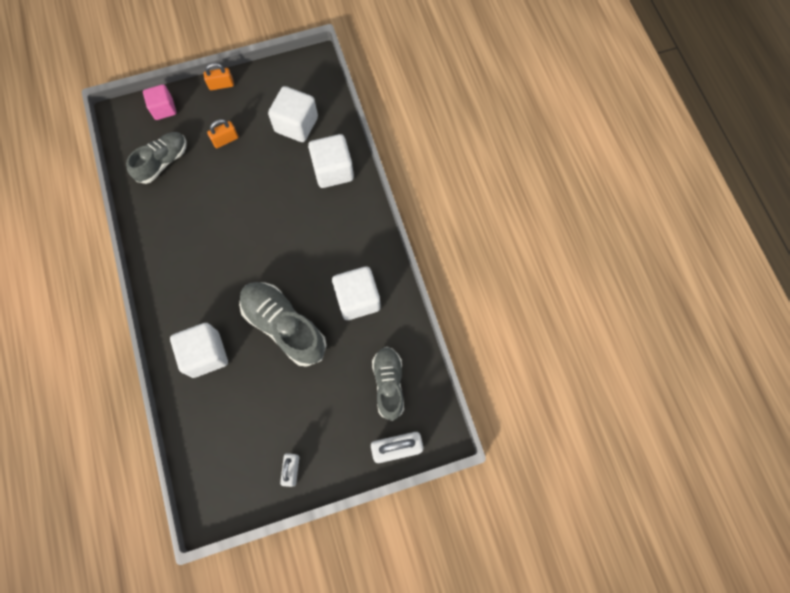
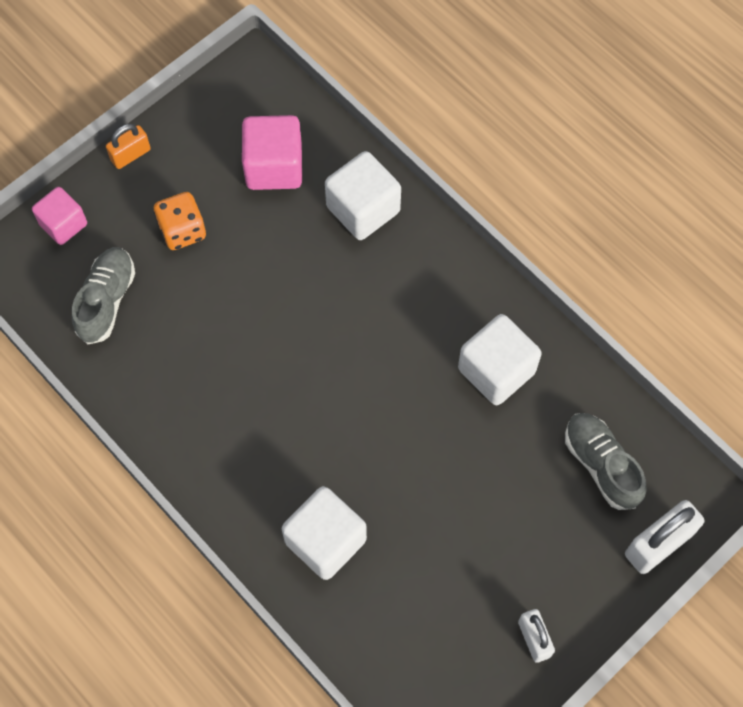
camera: 25 degrees left, 5 degrees down
orange padlock [207,119,238,148] -> orange dice [153,192,206,250]
grey shoe [239,282,327,367] -> none
white cube [268,86,318,142] -> pink cube [242,115,302,190]

